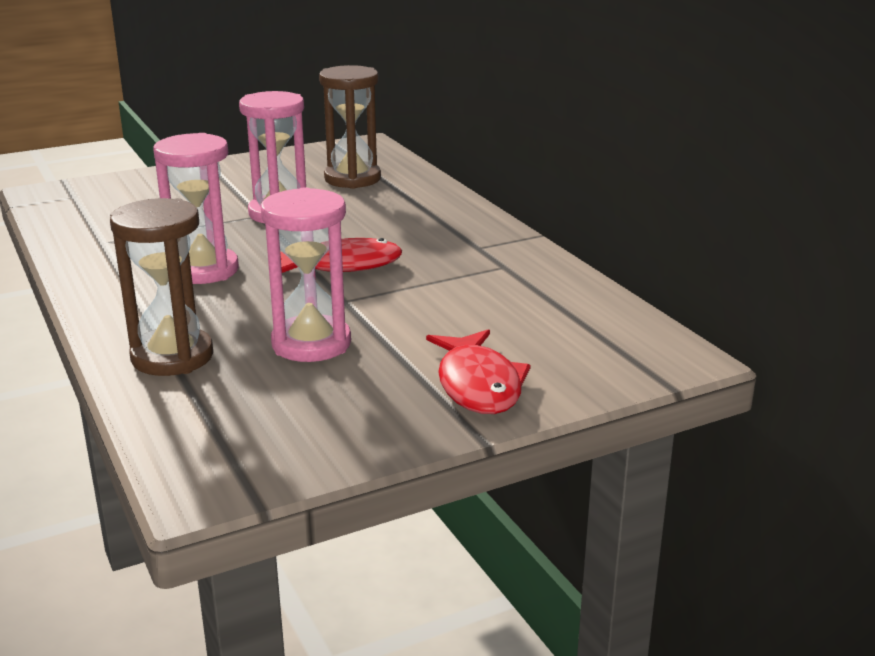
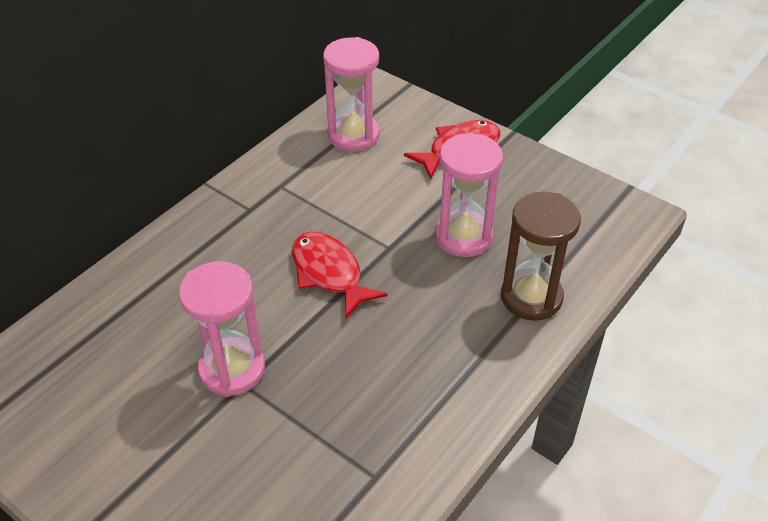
camera: 115 degrees left, 20 degrees up
pink hourglass [153,133,239,284] -> pink hourglass moved to [323,37,380,152]
brown hourglass [319,65,381,189] -> none

